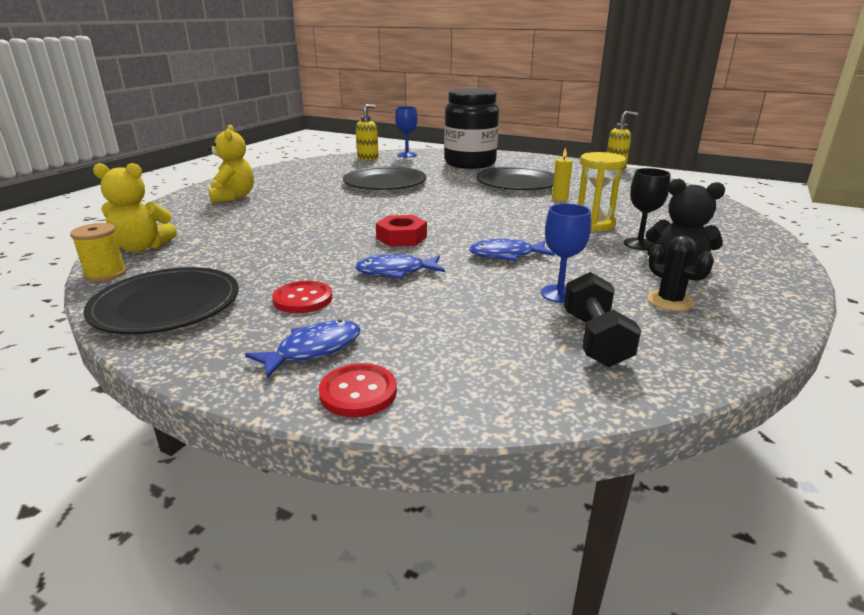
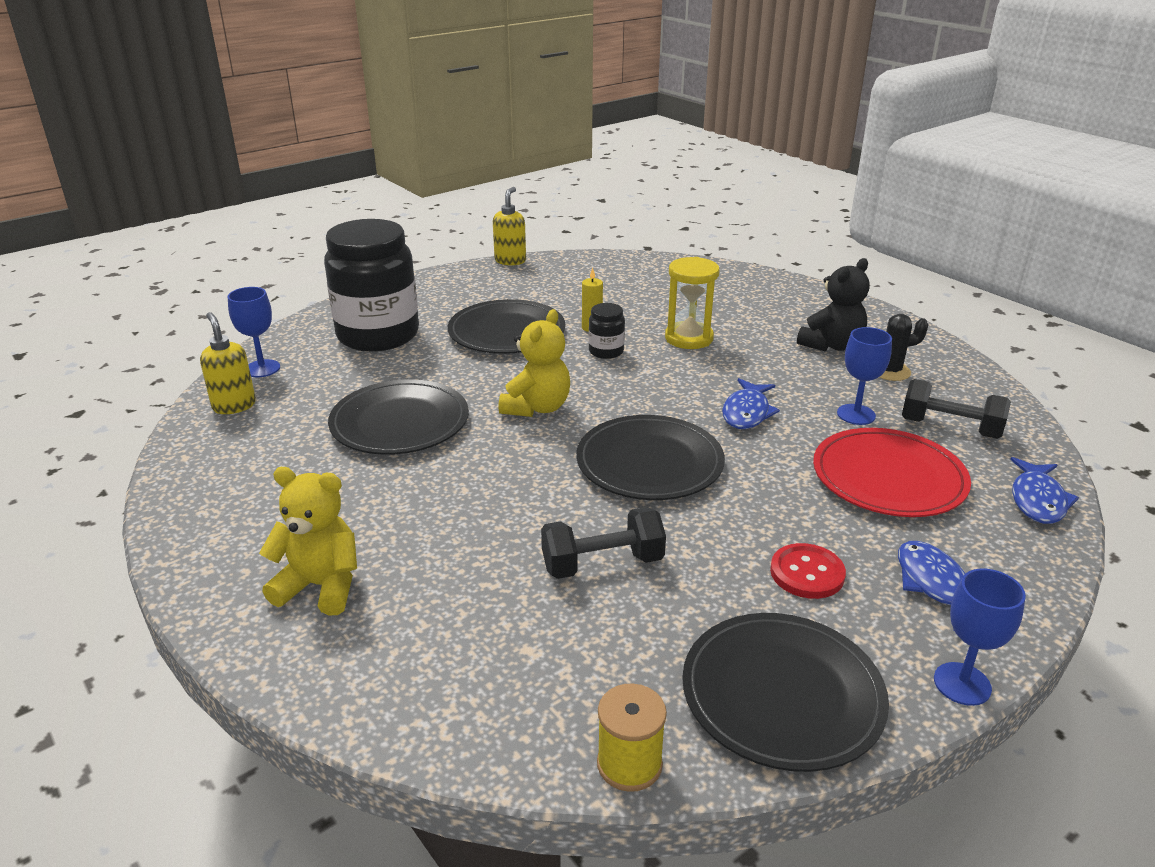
camera: 65 degrees left, 5 degrees up
yellow teddy bear [93,163,177,252] -> yellow teddy bear moved to [499,309,570,417]
red button [319,363,397,417] -> none
blue fish [355,254,445,279] -> blue fish moved to [1010,457,1079,524]
red nut [376,215,427,247] -> black plate [576,415,725,500]
black goblet [623,168,671,250] -> none
none -> black dumbbell [541,507,666,579]
none -> black jar [589,303,625,359]
none -> red plate [813,428,971,517]
none -> blue goblet [934,568,1026,706]

